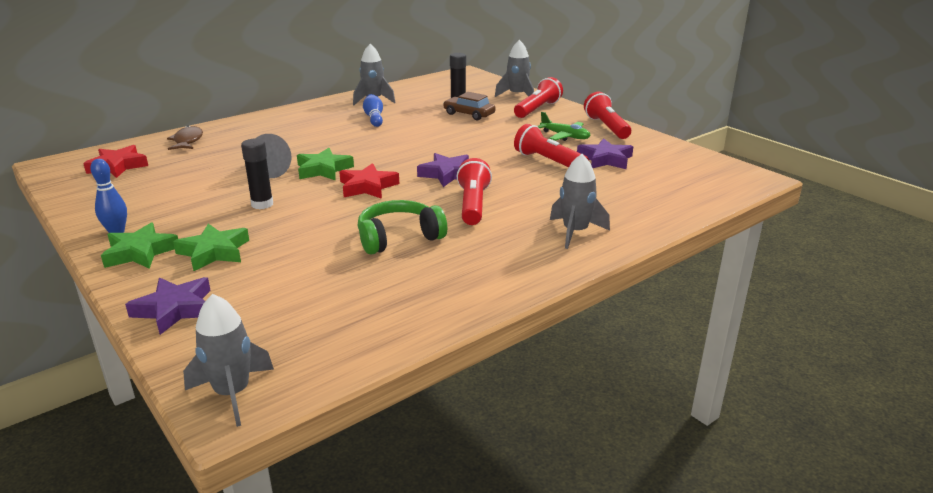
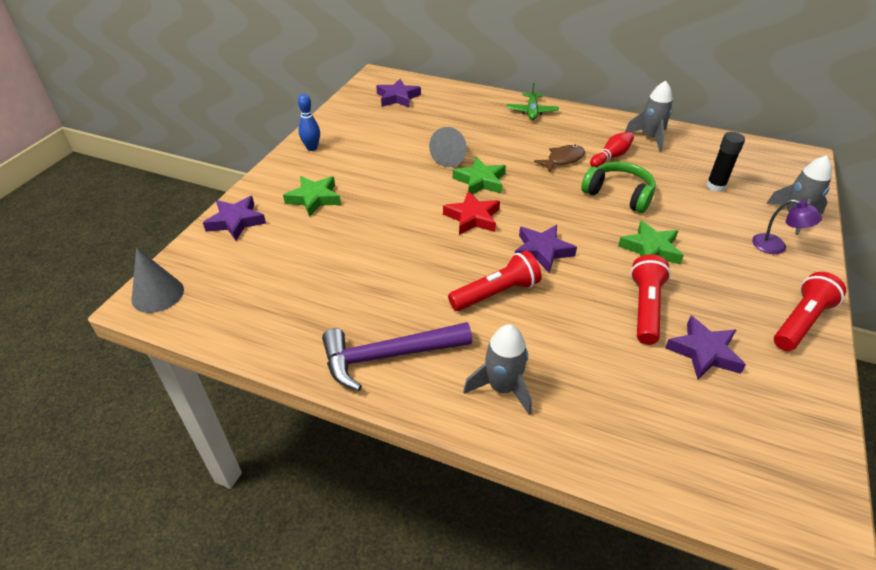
camera: 60 degrees right, 15 degrees up
red star [83,145,148,178] -> purple star [376,79,421,108]
green star [101,222,178,269] -> green star moved to [618,220,684,264]
brown fish [167,126,203,150] -> brown fish moved to [534,145,585,173]
grey rocket [183,294,274,427] -> grey cone [132,248,184,313]
black glue stick [241,139,273,209] -> none
green headphones [358,200,447,255] -> green headphones moved to [581,162,656,213]
blue bowling pin [363,94,383,127] -> red bowling pin [590,132,634,167]
brown car [443,92,496,120] -> none
red flashlight [514,77,563,118] -> purple lamp [752,199,822,254]
green plane [538,112,591,141] -> green plane moved to [507,83,559,120]
none -> purple hammer [322,322,472,391]

